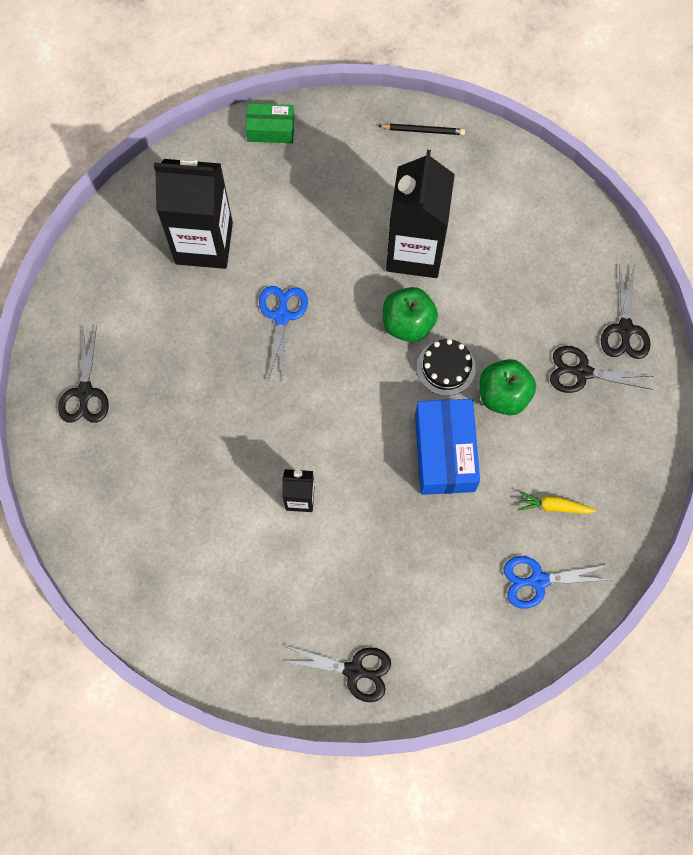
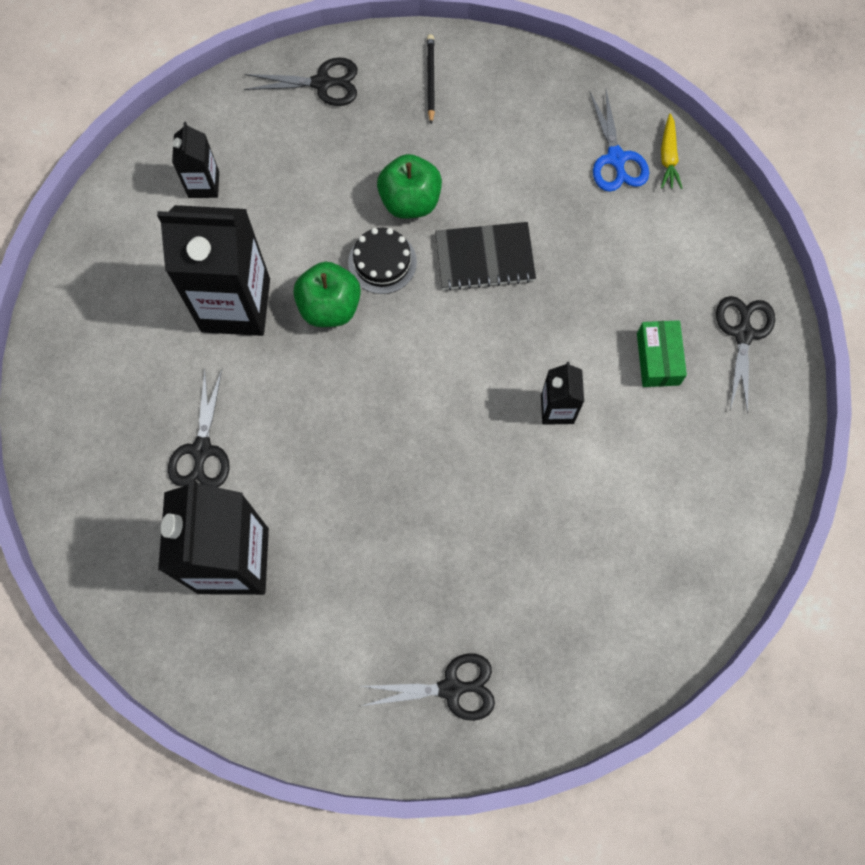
camera: 95 degrees left, 0 degrees up
green box [246,103,294,143] -> green box moved to [637,320,687,387]
blue scissors [259,286,308,380] -> none
black pencil [379,124,465,135] -> black pencil moved to [427,34,435,125]
blue box [415,399,480,495] -> black notebook [435,222,536,291]
yellow carrot [518,492,596,514] -> yellow carrot moved to [661,114,682,189]
black scissors [550,346,653,393] -> black scissors moved to [168,370,230,487]
none -> black carton [172,122,219,198]

